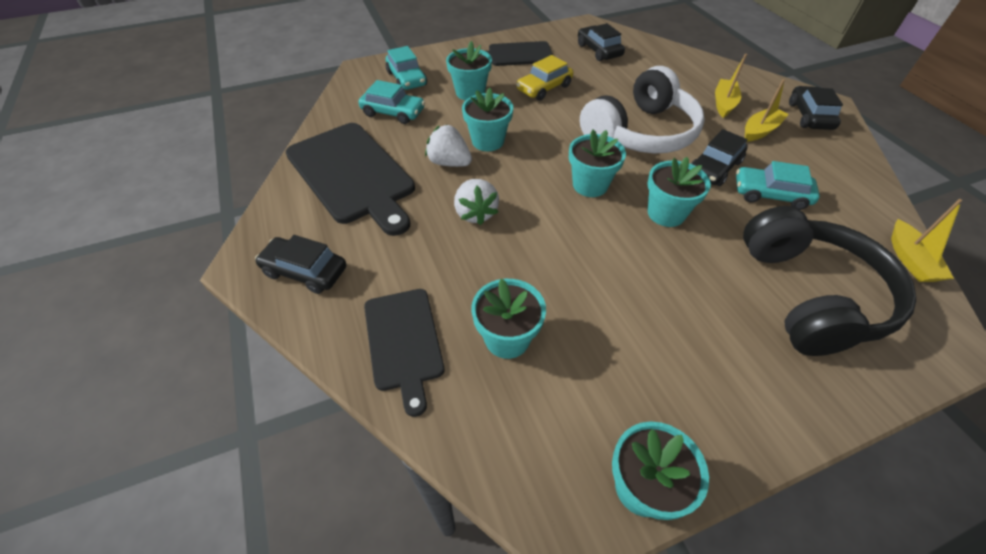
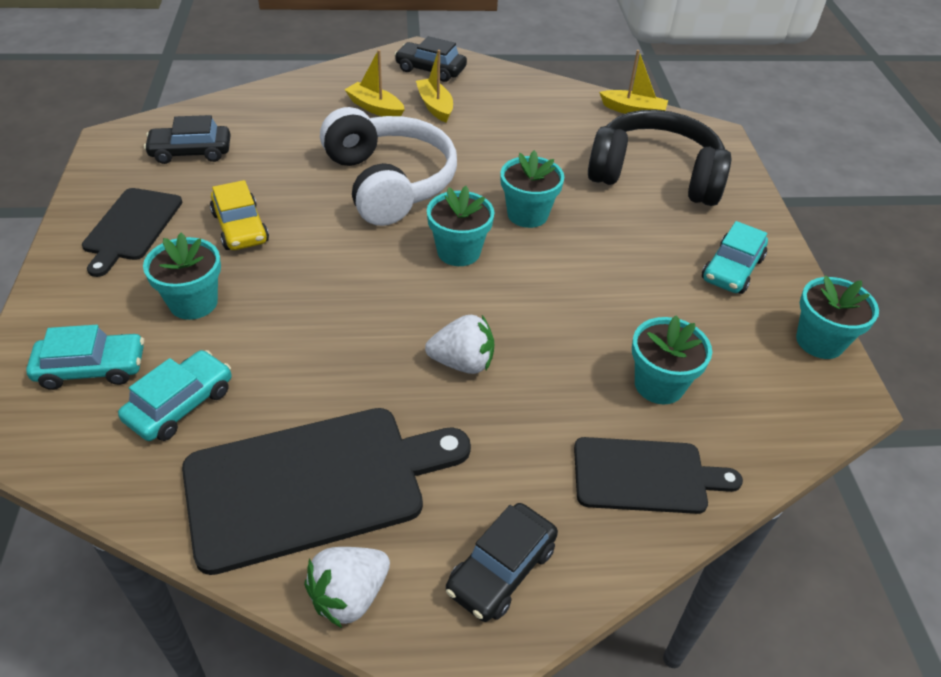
camera: 75 degrees left, 5 degrees down
white strawberry [425,124,472,167] -> white strawberry moved to [304,547,390,628]
turquoise flower pot [462,88,513,151] -> none
black car [691,129,748,186] -> none
turquoise car [736,161,820,210] -> turquoise car moved to [702,221,768,294]

